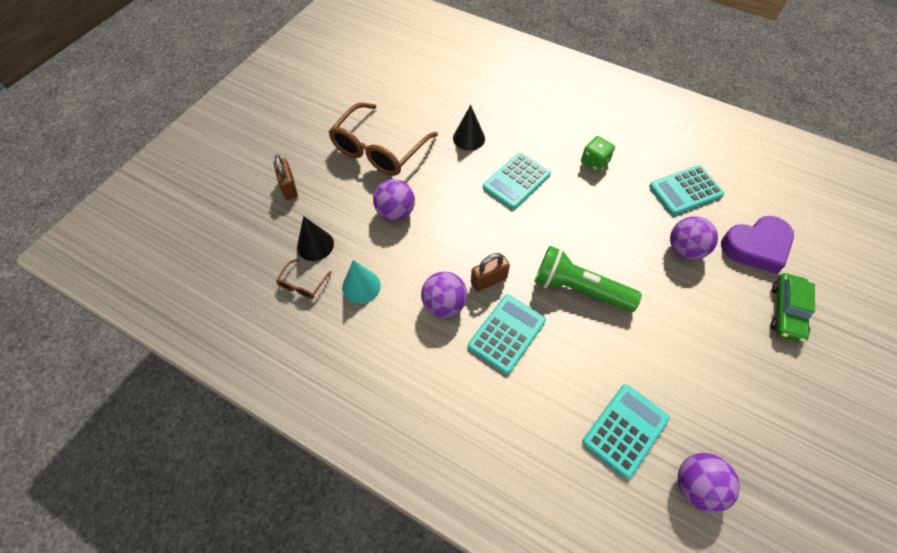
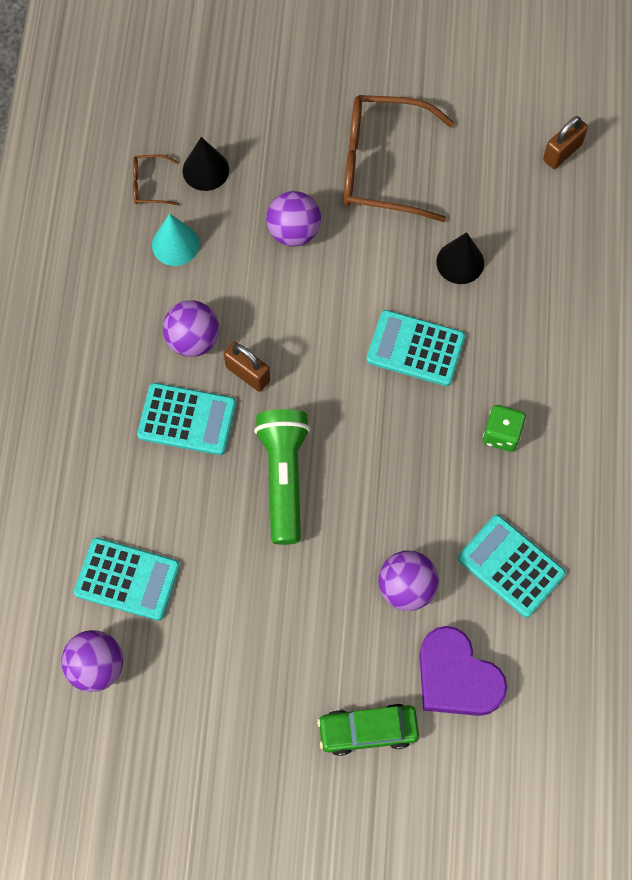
camera: 65 degrees right, 10 degrees up
brown padlock [274,155,298,200] -> brown padlock moved to [543,116,588,169]

